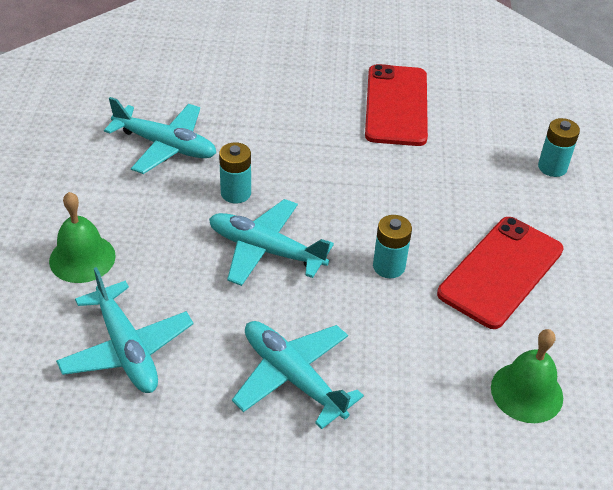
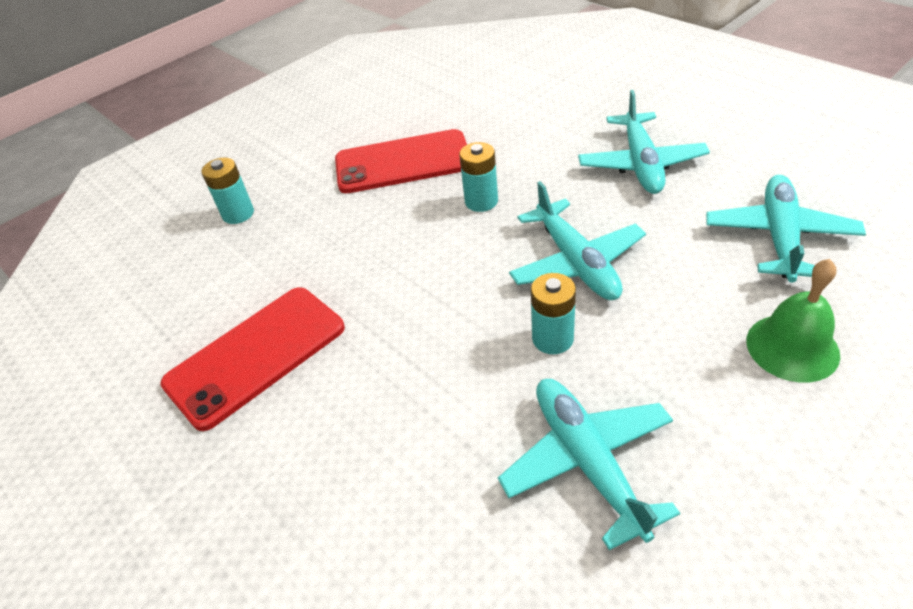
camera: 130 degrees left, 0 degrees up
green bell [491,329,563,423] -> none

